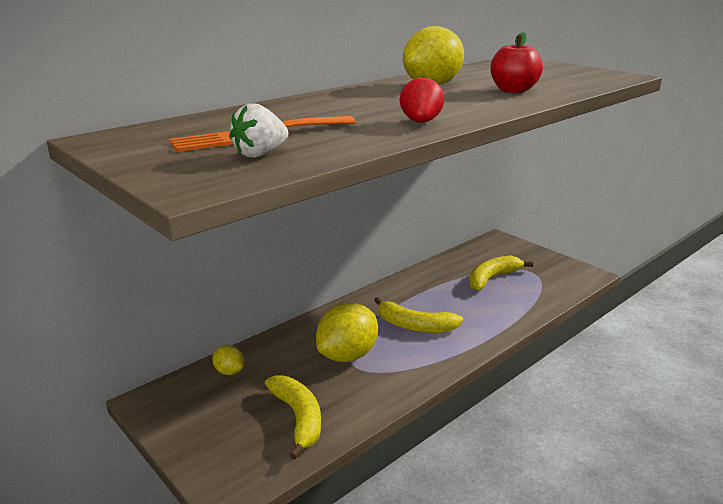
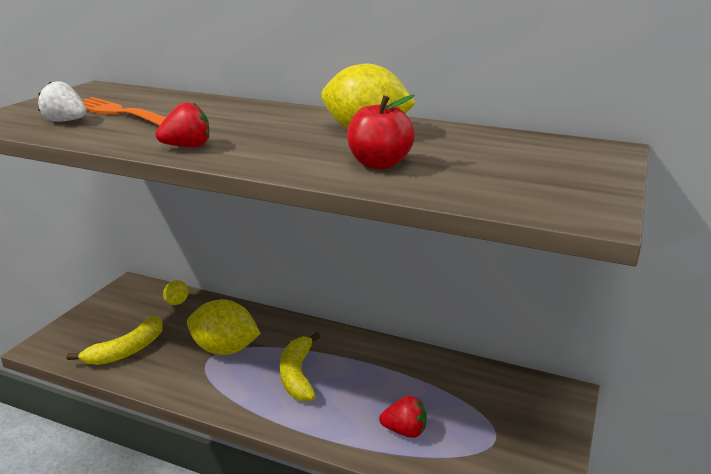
camera: 65 degrees right, 0 degrees up
yellow banana [469,255,533,291] -> none
none -> red strawberry [379,396,427,438]

